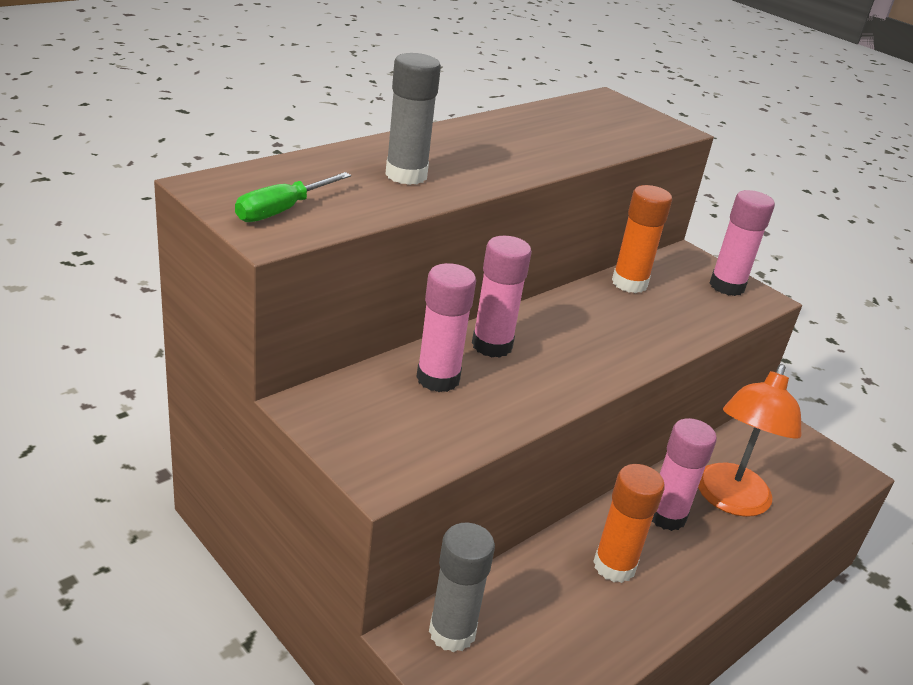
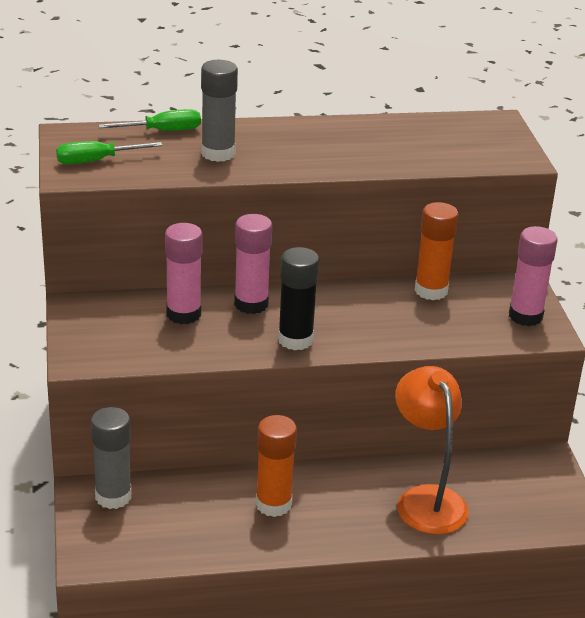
camera: 35 degrees right, 0 degrees up
pink glue stick [652,418,717,531] -> none
orange lamp [698,364,801,517] -> orange lamp turned 105 degrees clockwise [395,366,469,535]
none -> green screwdriver [98,109,201,131]
none -> black glue stick [278,247,319,350]

